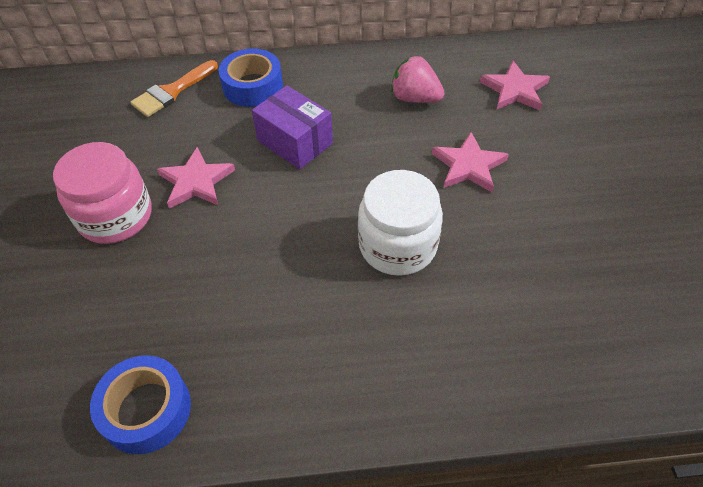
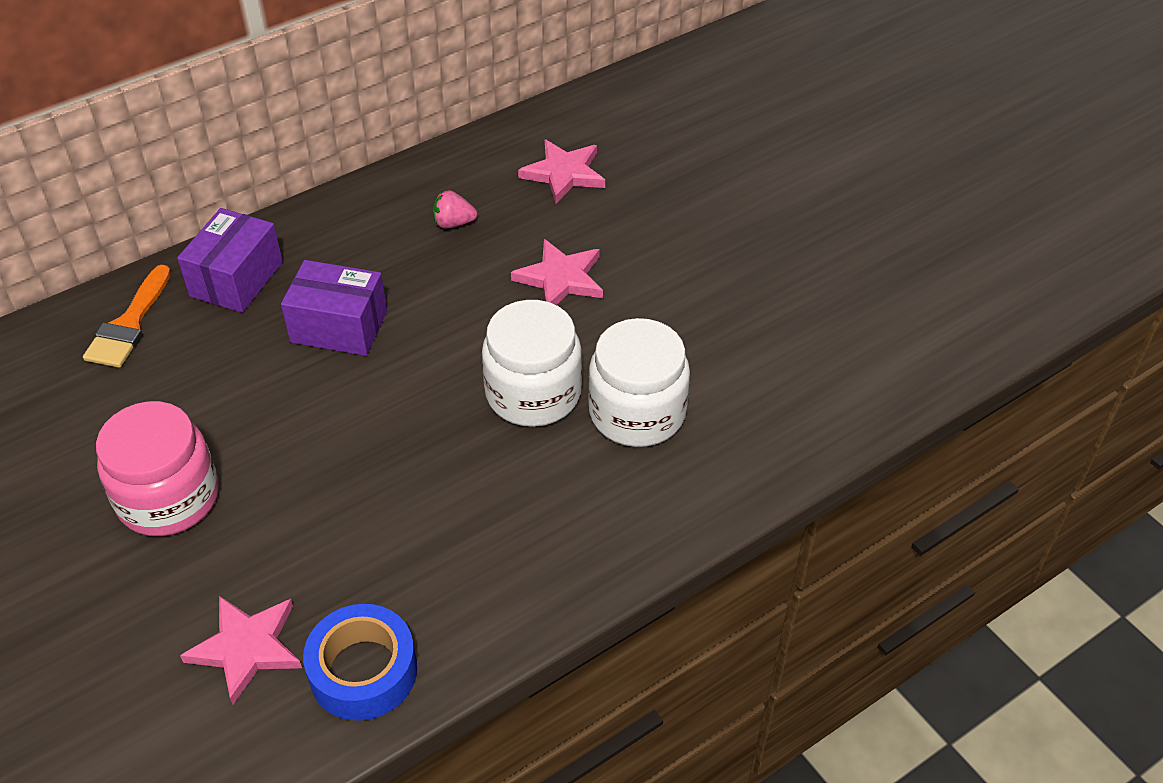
camera: 30 degrees left, 5 degrees down
pink star [157,147,235,209] -> pink star moved to [180,596,302,704]
blue tape [219,49,283,107] -> purple box [177,208,283,313]
pink strawberry [391,56,445,103] -> pink strawberry [433,190,477,229], size x0.64
none -> white jar [588,318,690,447]

